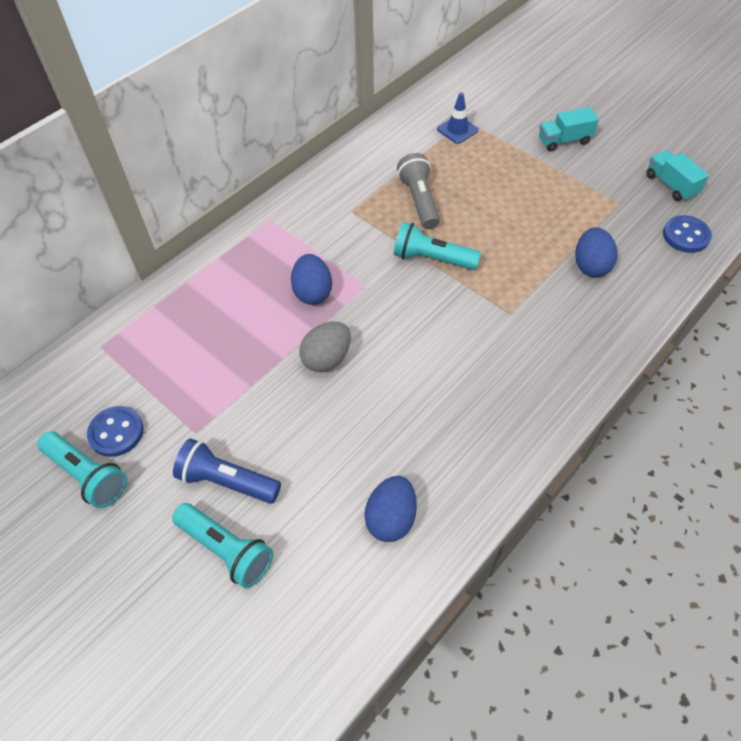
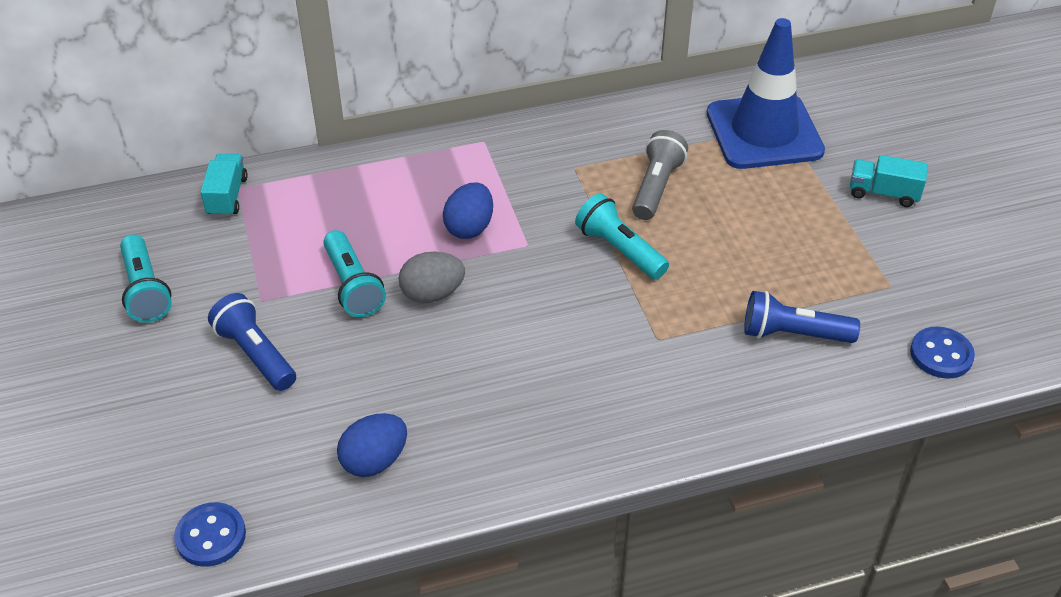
camera: 30 degrees right, 10 degrees down
blue button [87,406,144,457] -> blue button moved to [174,502,246,567]
turquoise flashlight [172,503,273,589] -> turquoise flashlight moved to [323,230,386,317]
blue traffic cone [437,92,478,144] -> blue traffic cone [707,18,825,169], size x2.42
blue egg [575,227,617,277] -> blue flashlight [744,291,860,343]
turquoise truck [646,150,709,201] -> turquoise truck moved to [201,154,248,217]

